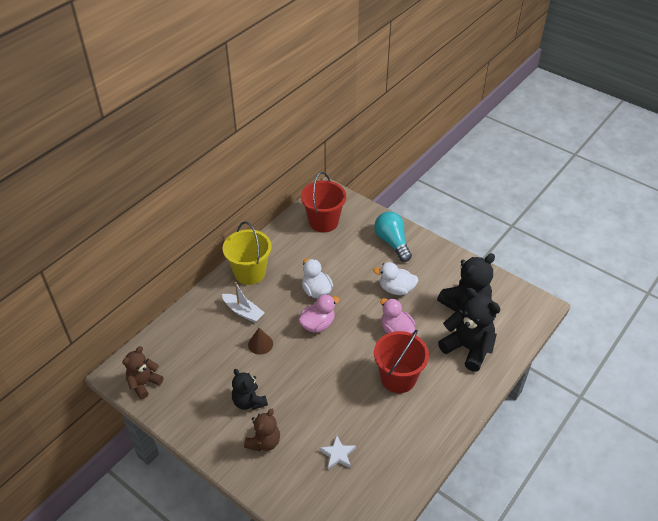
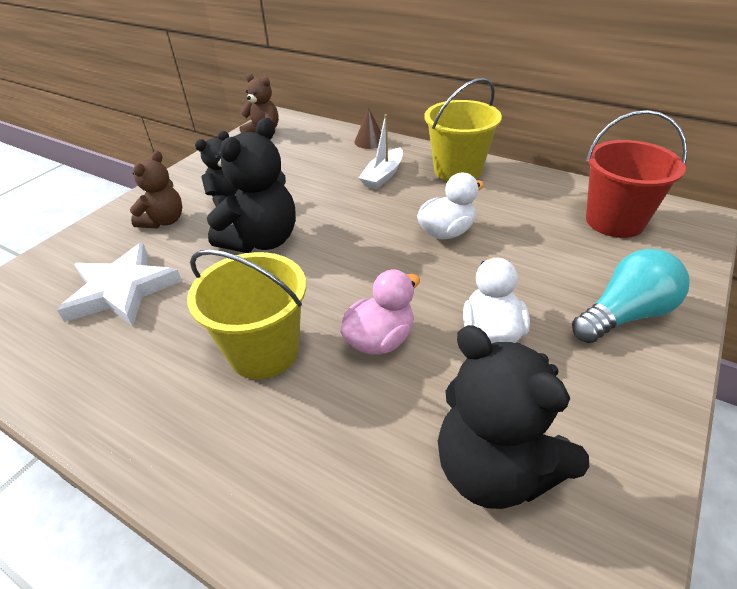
camera: 85 degrees right, 5 degrees down
brown teddy bear [244,409,280,451] -> brown teddy bear turned 90 degrees counterclockwise [130,151,182,228]
brown cone [248,328,273,355] -> brown cone moved to [354,108,381,149]
pink duck [298,294,340,333] -> none
white star [319,435,356,469] -> white star [57,243,182,326], size x1.90
red bucket [374,329,429,393] -> yellow bucket [187,250,306,379]
black teddy bear [438,288,500,372] -> black teddy bear moved to [207,118,296,253]

